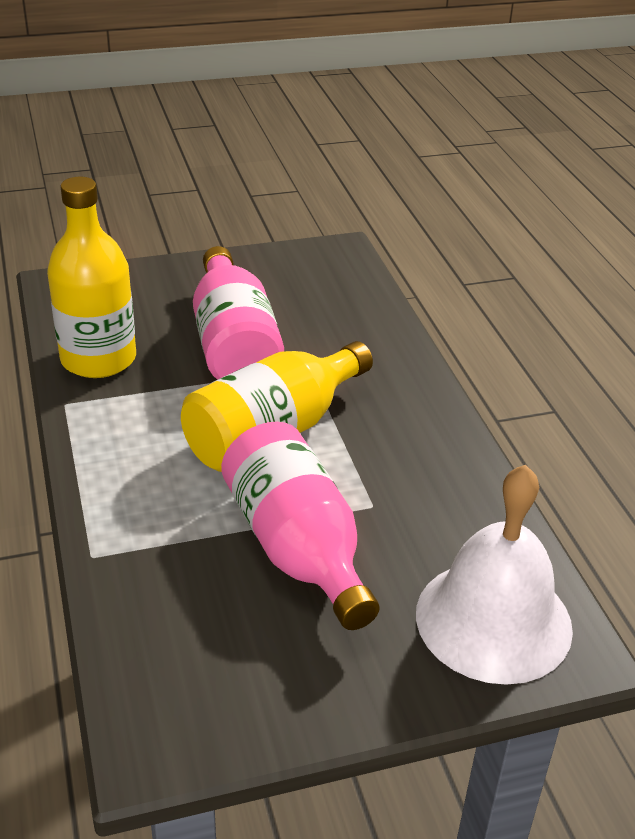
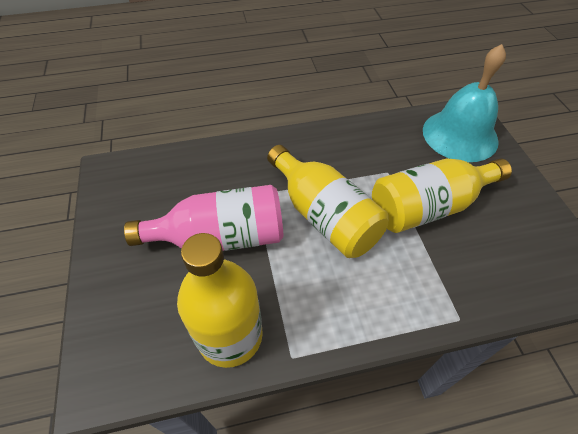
camera: 85 degrees left, 15 degrees up
pink bottle [221,422,380,630] -> yellow bottle [372,158,512,233]
white bell [416,465,573,685] -> turquoise bell [423,44,506,162]

